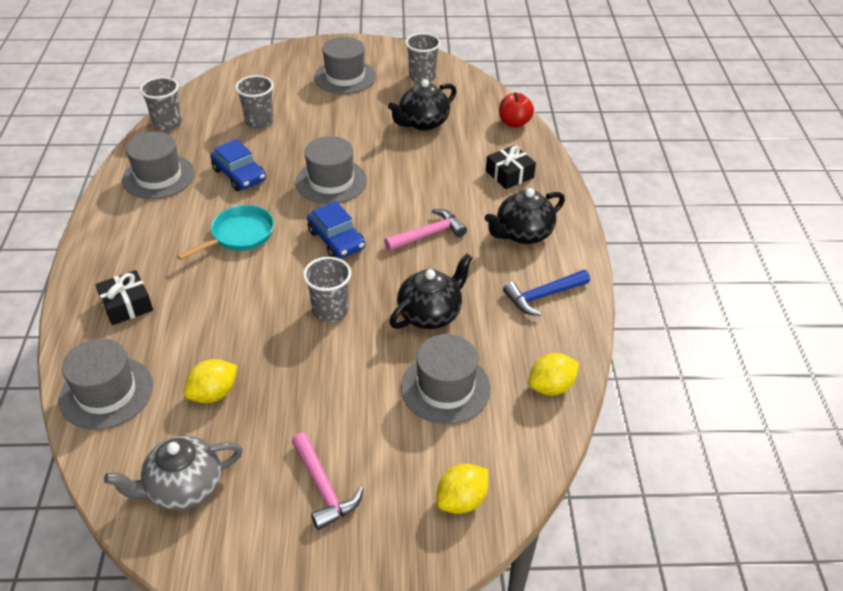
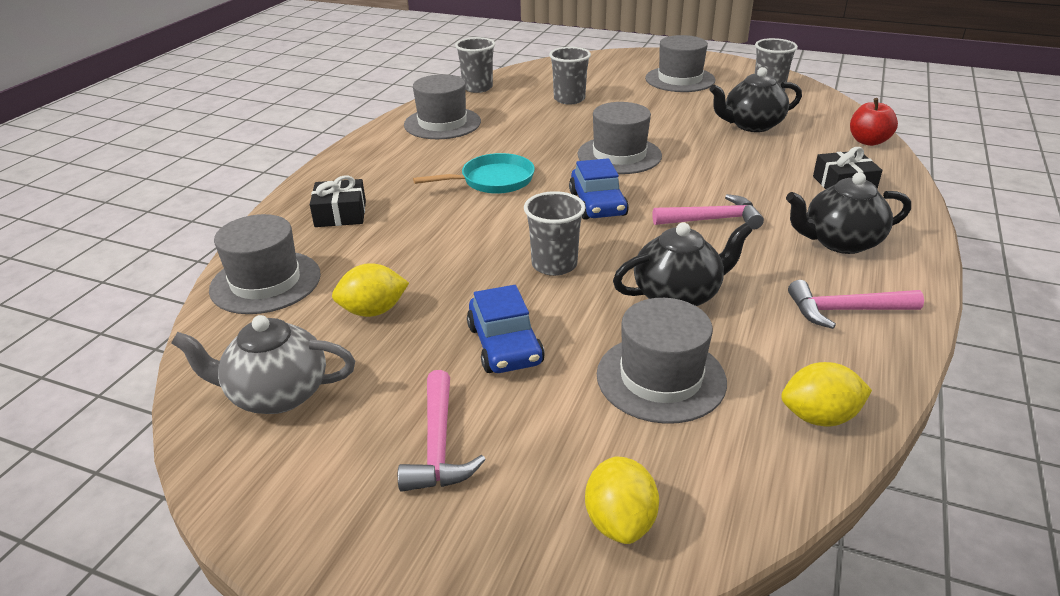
camera: 25 degrees right, 10 degrees down
blue car [210,139,266,191] -> blue car moved to [467,285,545,373]
yellow lemon [436,464,488,514] -> yellow lemon turned 75 degrees counterclockwise [585,457,659,544]
blue hammer [503,270,590,316] -> pink hammer [788,280,924,329]

